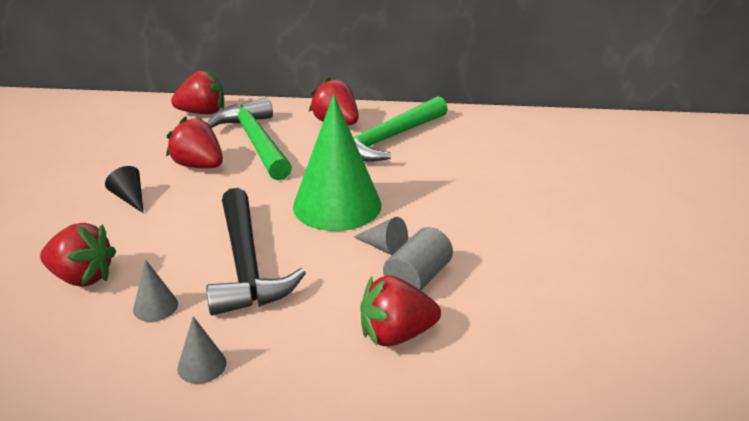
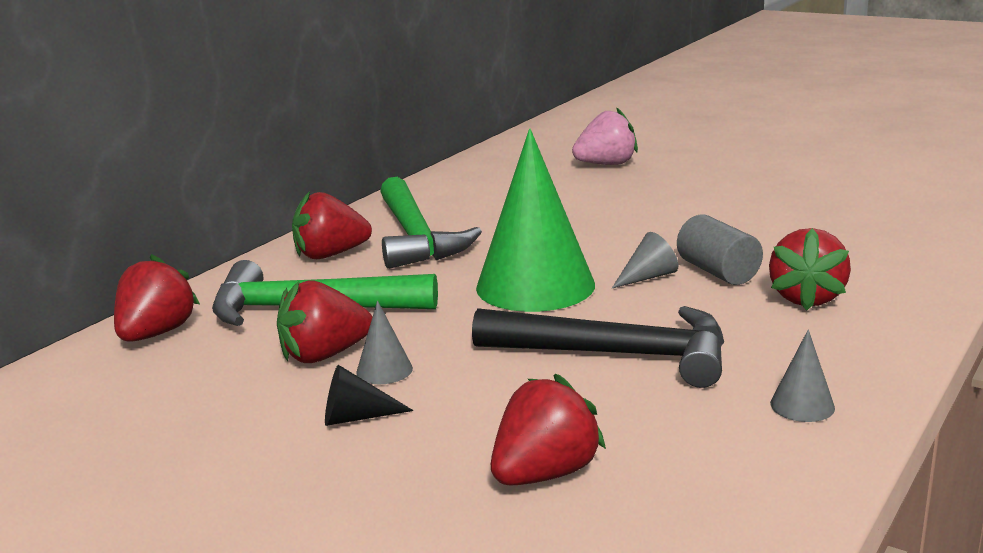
camera: 60 degrees left, 10 degrees down
grey cone [133,259,178,322] -> grey cone moved to [356,301,413,384]
none -> pink strawberry [572,107,638,165]

